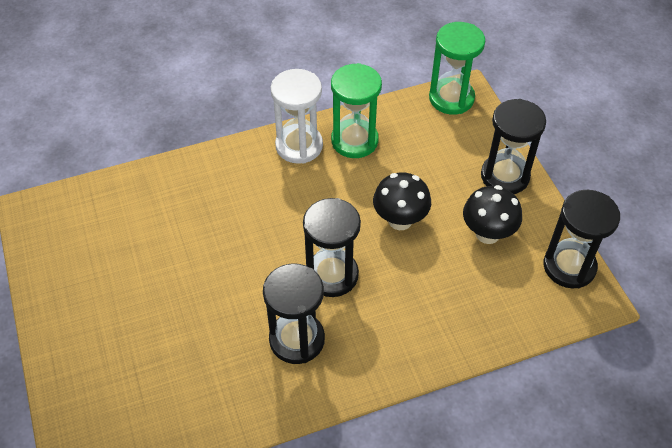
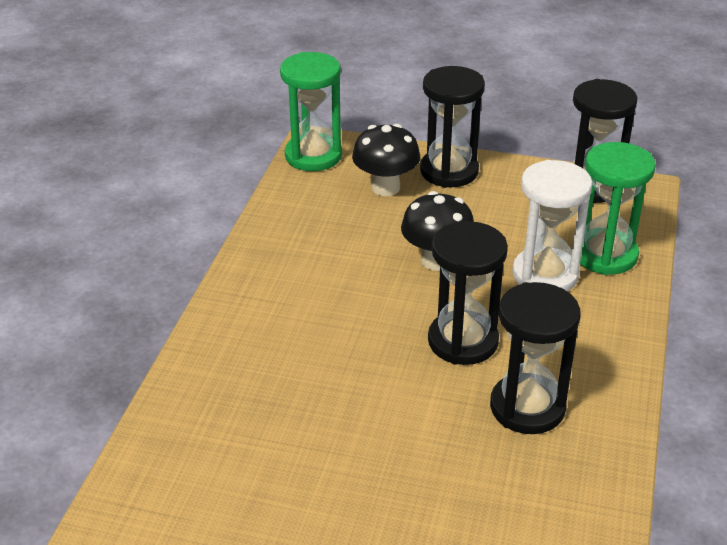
camera: 55 degrees left, 15 degrees down
white hourglass [271,69,323,164] -> white hourglass moved to [512,160,592,291]
green hourglass [331,63,382,158] -> green hourglass moved to [580,142,656,275]
black mushroom [463,185,522,244] -> black mushroom moved to [352,124,420,196]

